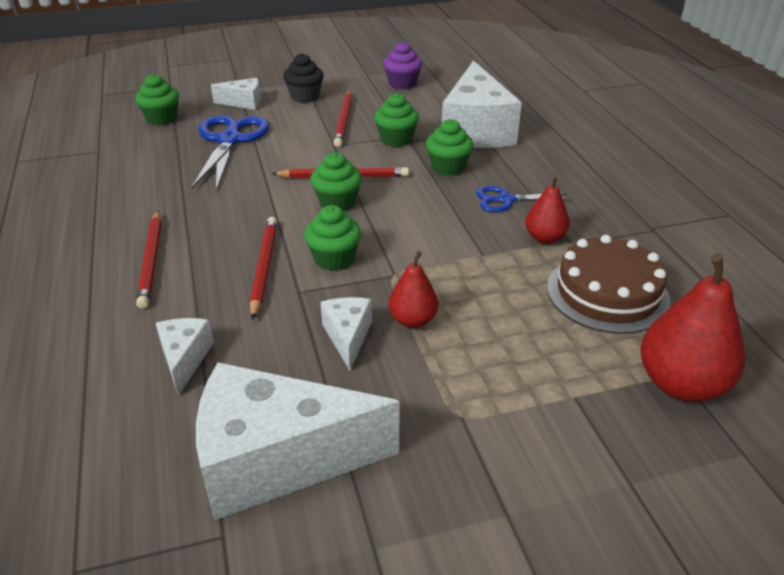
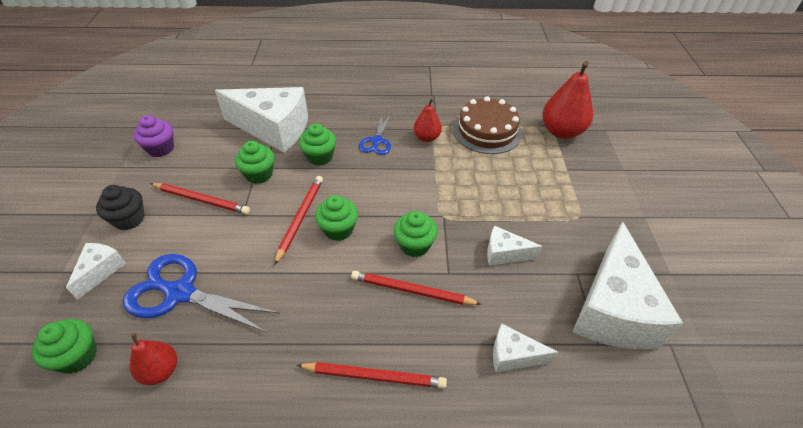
camera: 75 degrees left, 10 degrees up
red pear [388,251,438,328] -> red pear moved to [130,333,177,385]

